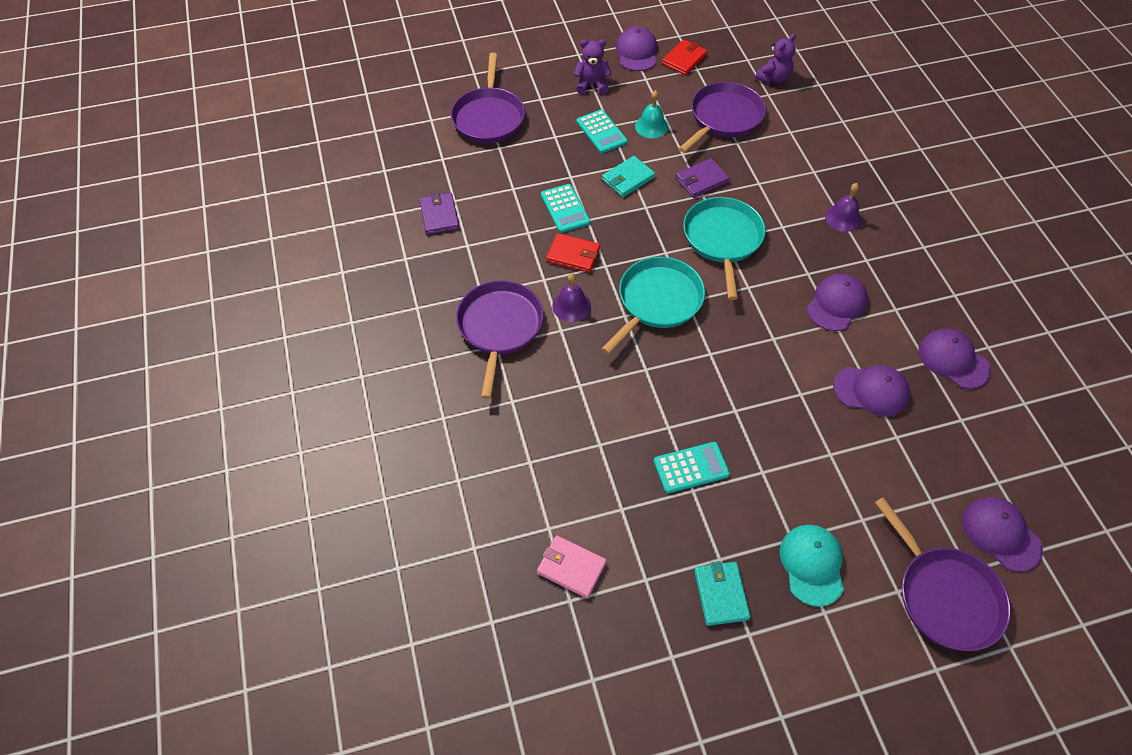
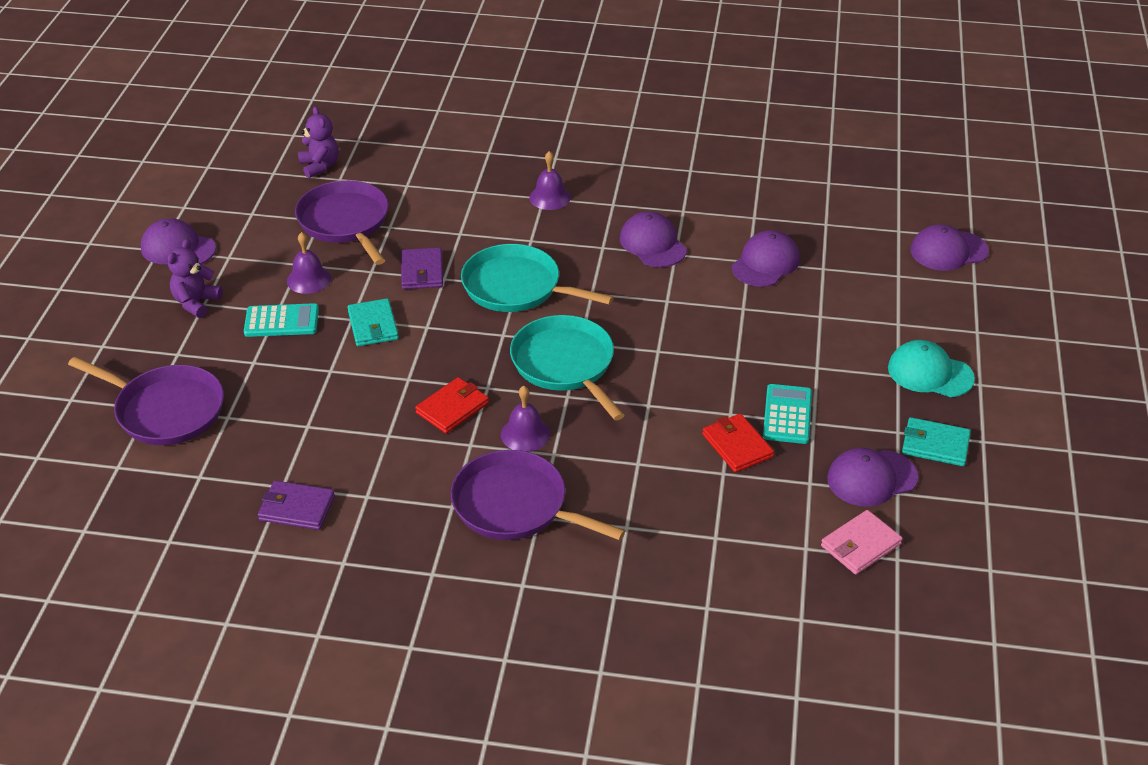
camera: 65 degrees left, 15 degrees down
turquoise calculator [541,184,590,233] -> none
turquoise bell [635,90,669,138] -> purple bell [287,232,331,294]
red wallet [662,39,707,75] -> red wallet moved to [702,414,774,472]
purple pan [875,497,1011,651] -> none
purple cap [918,329,991,389] -> purple cap moved to [827,448,918,507]

